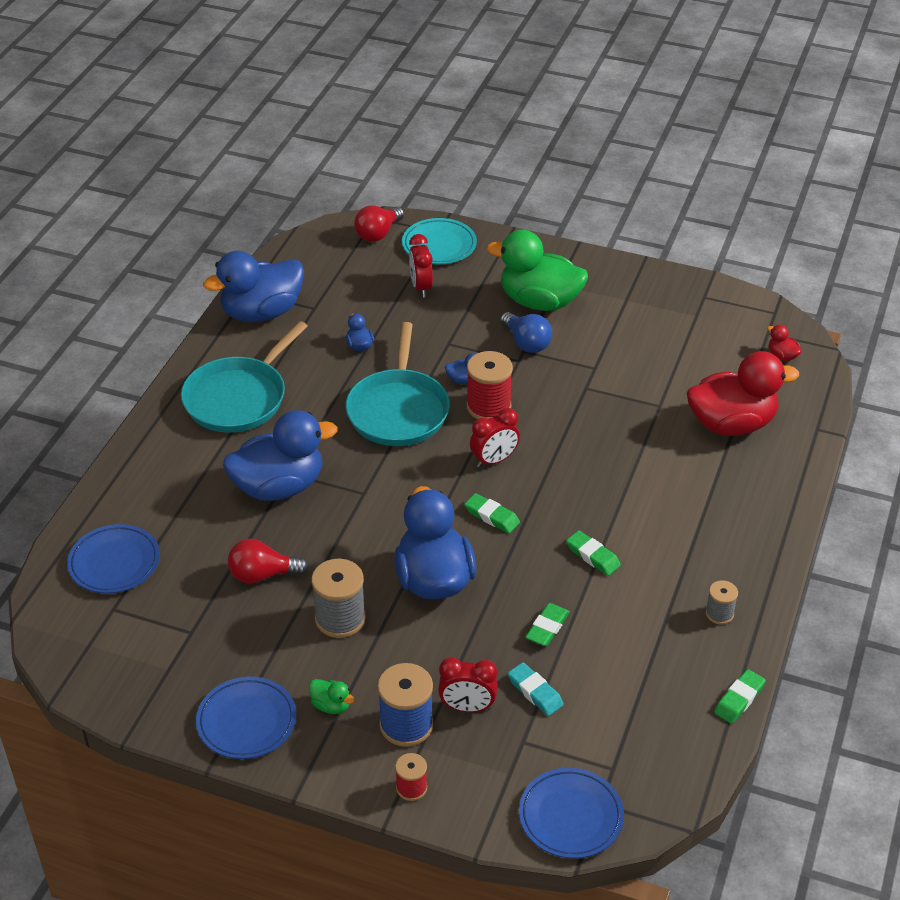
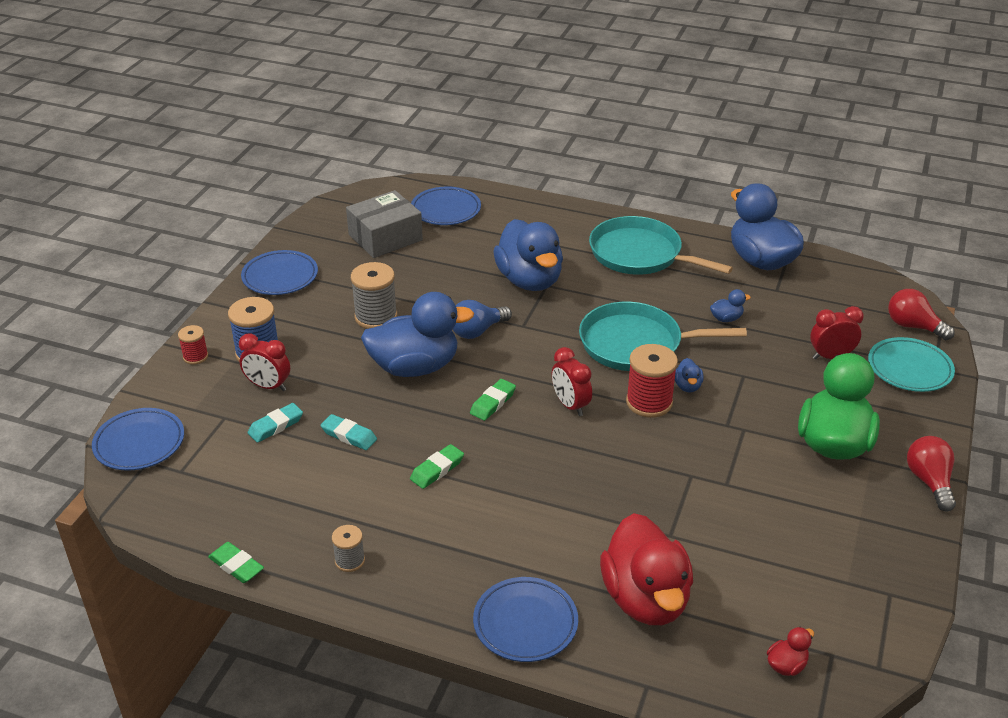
camera: 90 degrees right, 5 degrees down
red light bulb [228,539,309,584] -> red light bulb moved to [907,436,956,512]
green duck [309,679,355,714] -> none
red clock [438,657,498,712] -> red clock turned 75 degrees counterclockwise [239,333,290,391]
blue light bulb [500,312,552,353] -> blue light bulb moved to [453,300,512,339]
green eraser [525,603,570,646] -> turquoise eraser [321,414,377,450]
none -> grey box [346,190,423,258]
none -> blue plate [473,577,578,662]

